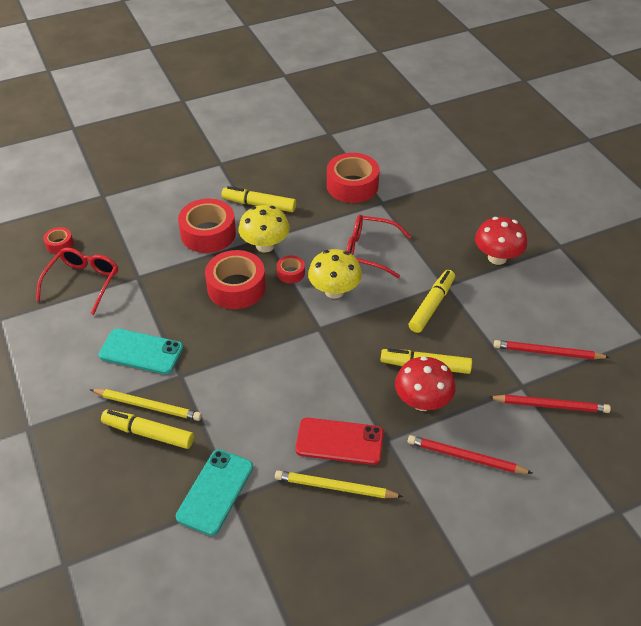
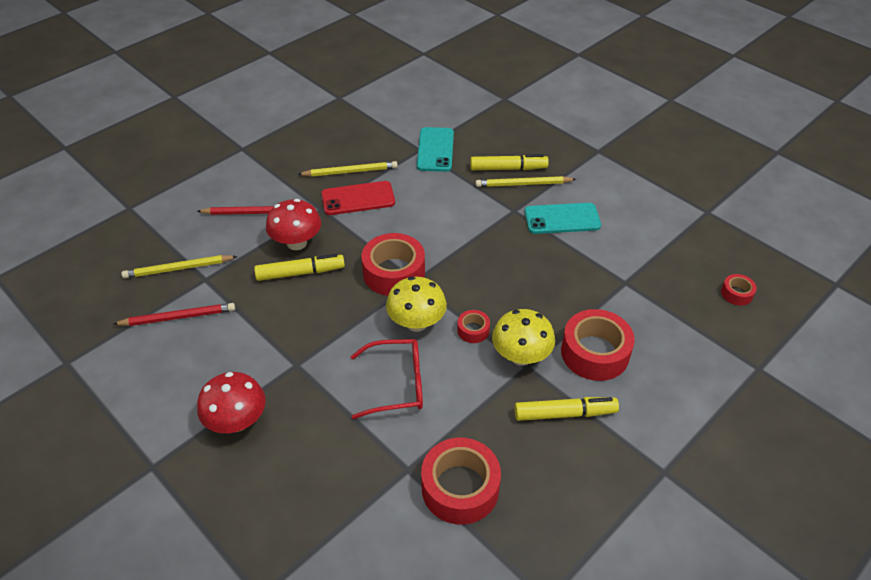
camera: 160 degrees right, 0 degrees up
red glasses [36,248,118,315] -> none
red tape [205,250,266,309] -> red tape moved to [361,233,425,296]
yellow marker [409,270,455,333] -> none
red pencil [488,395,611,413] -> yellow pencil [121,255,238,278]

